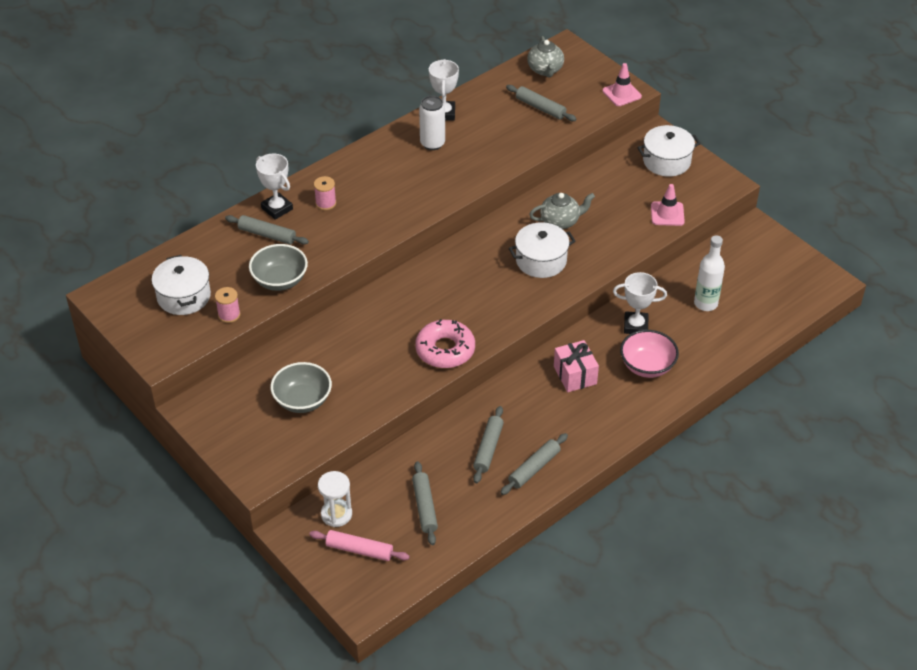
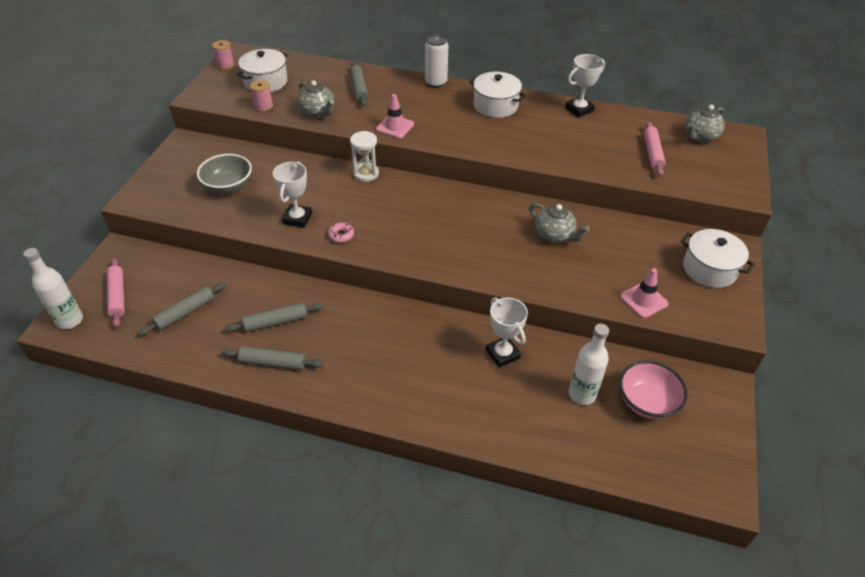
camera: 55 degrees right, 0 degrees up
grey bowl [249,244,308,291] -> grey teapot [297,80,334,118]
white trophy [256,154,293,220] -> white trophy moved to [273,162,312,228]
pink spool [314,176,336,210] -> pink spool moved to [212,40,235,70]
white hourglass [318,471,352,527] -> white hourglass moved to [350,131,379,182]
pink donut [415,319,475,368] -> pink donut [328,223,354,243], size x0.45
white can [419,96,445,150] -> white can moved to [425,34,448,88]
grey rolling pin [506,85,576,121] -> pink rolling pin [644,122,666,177]
white pot [509,222,576,278] -> white pot moved to [469,72,526,118]
pink gift [554,340,599,392] -> none
pink traffic cone [602,63,642,106] -> pink traffic cone moved to [376,94,414,139]
pink bowl [620,330,679,378] -> pink bowl moved to [619,361,688,419]
none -> white bottle [23,248,83,329]

